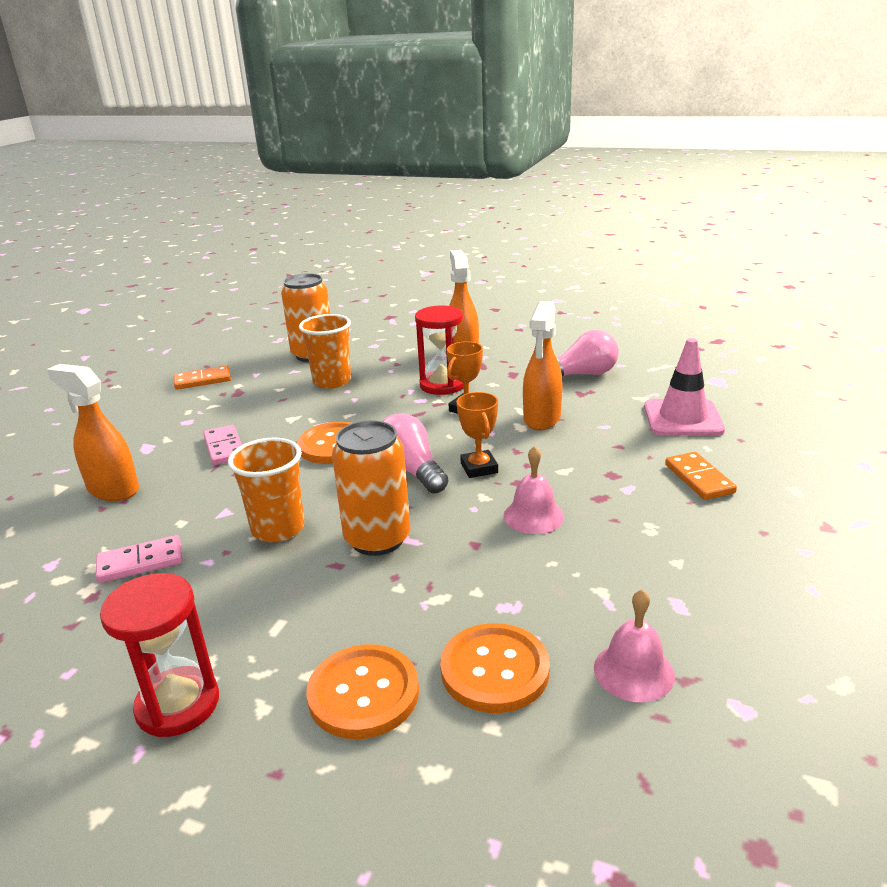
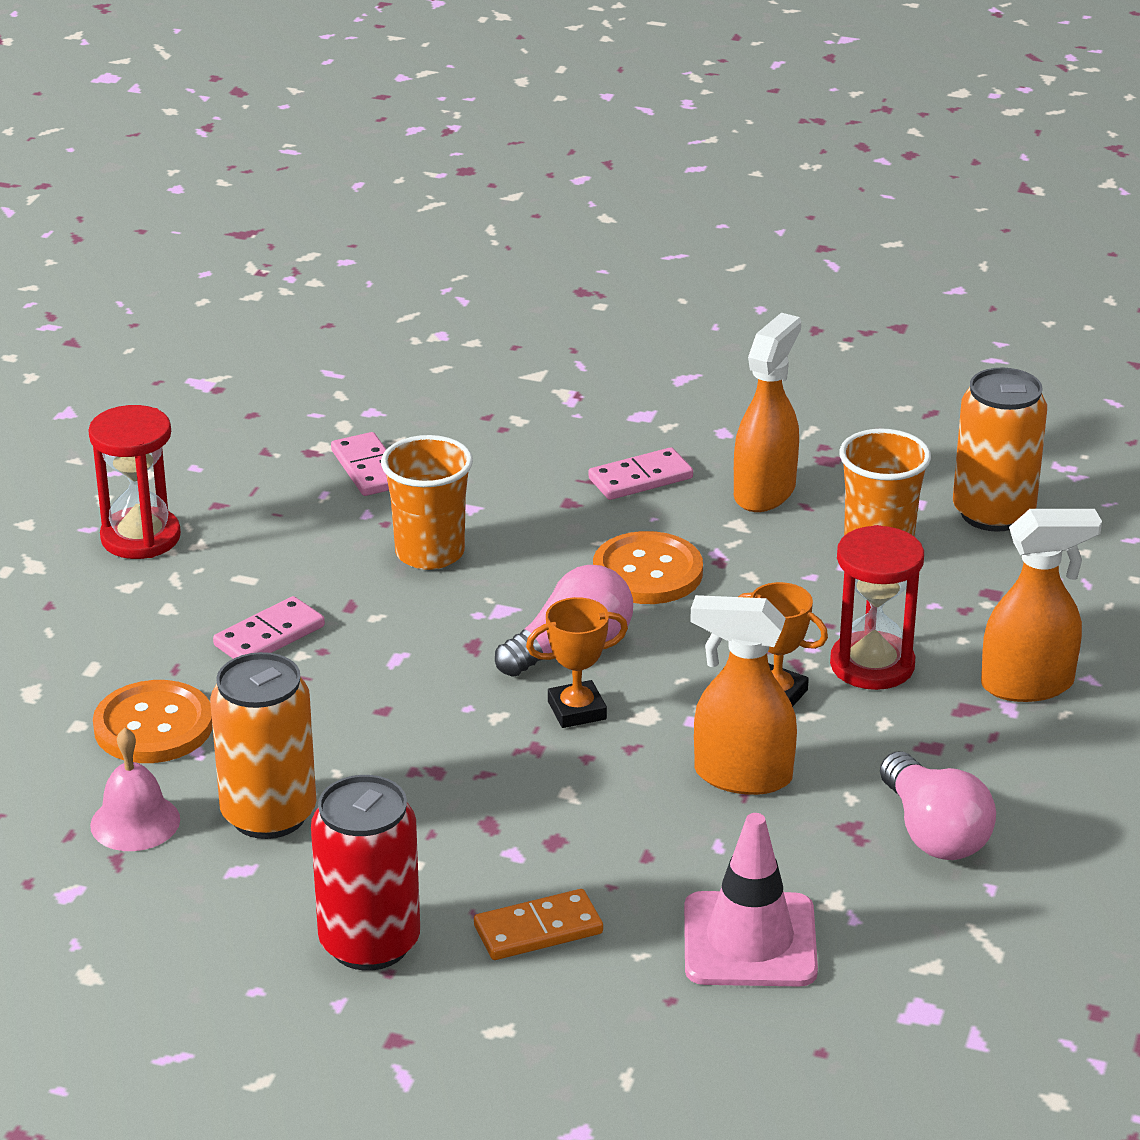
camera: 85 degrees right, 5 degrees up
orange spray bottle [46,364,139,501] -> orange spray bottle moved to [734,313,801,512]
orange domino [174,365,231,390] -> none
orange button [306,644,419,739] -> none
orange can [332,420,410,556] -> orange can moved to [210,652,316,839]
pink bell [504,446,564,534] -> none
none -> pink domino [213,596,325,659]
none -> red can [311,775,420,971]

